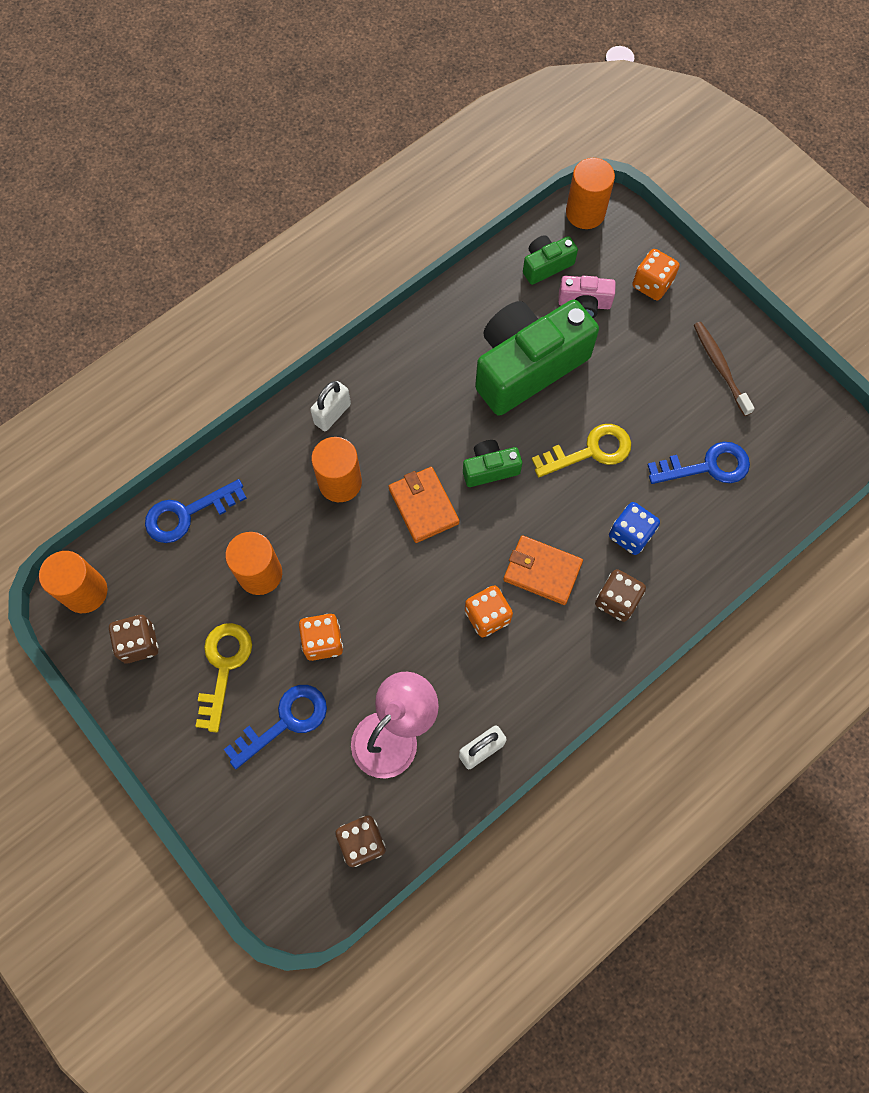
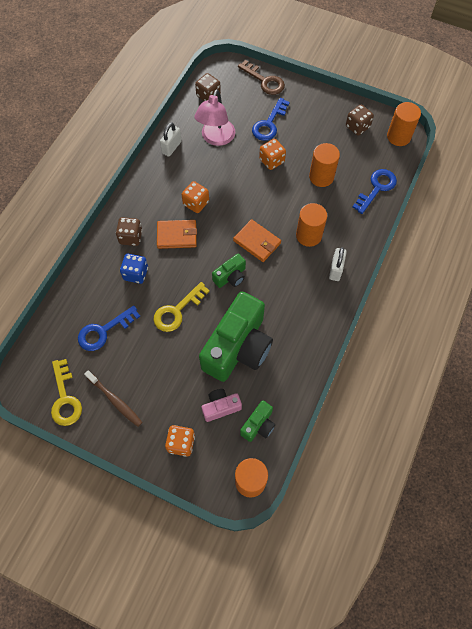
camera: 155 degrees right, 5 degrees down
yellow key [195,623,252,733] -> yellow key moved to [51,359,82,426]
none -> brown key [238,60,285,95]

